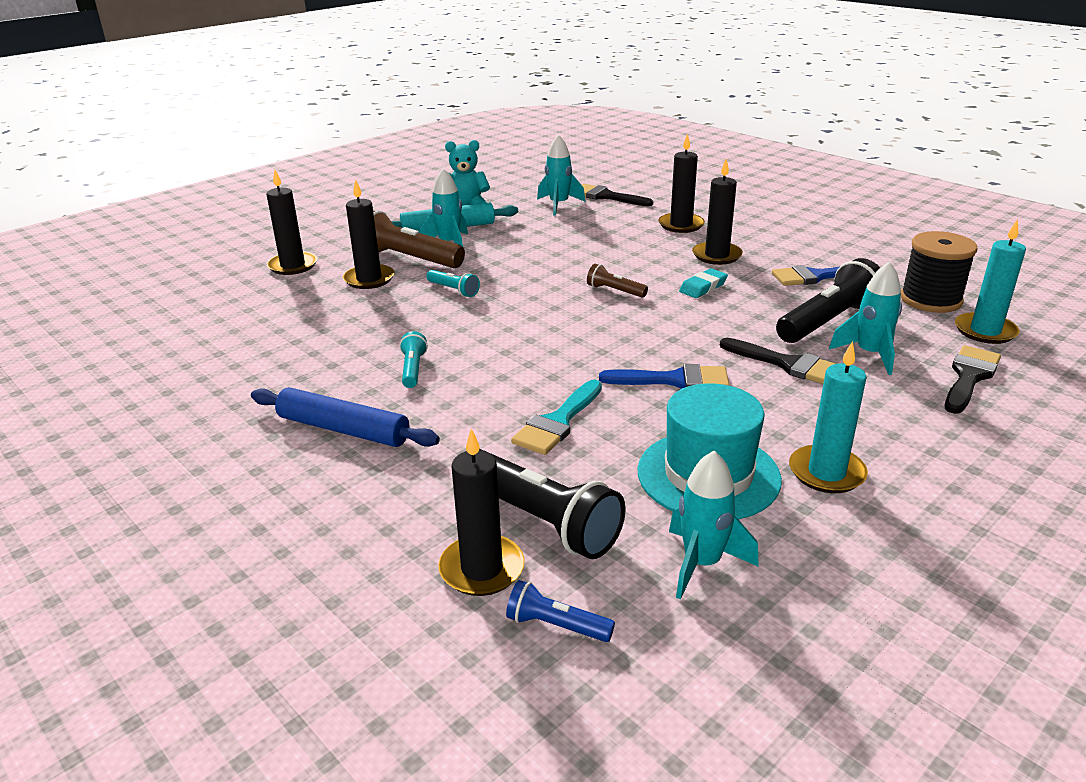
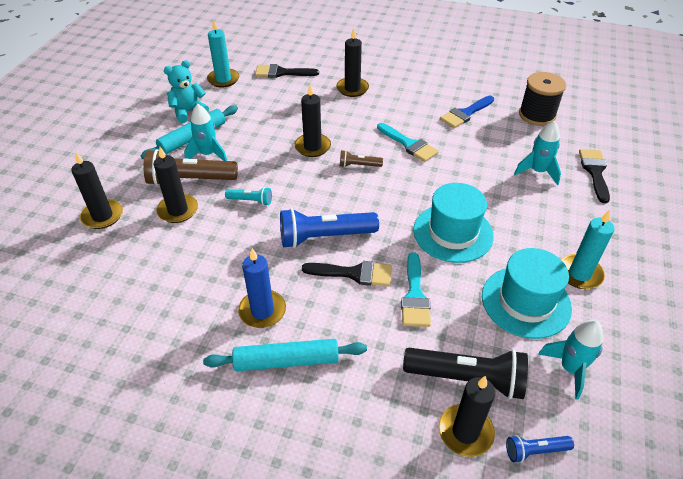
camera: 30 degrees left, 15 degrees up
blue rolling pin [251,387,440,447] -> turquoise rolling pin [203,339,367,371]
turquoise flashlight [400,331,428,388] -> none
turquoise rocket [537,134,585,215] -> none
blue brush [599,364,730,389] -> turquoise hat [413,183,494,263]
turquoise eraser [679,268,728,298] -> turquoise brush [377,123,439,162]
black candle [692,159,743,265] -> black candle moved to [294,85,331,157]
black brush [720,338,836,384] -> black brush moved to [302,261,392,286]
black flashlight [776,258,880,343] -> none
turquoise candle [955,220,1026,344] -> turquoise candle moved to [207,19,239,88]
none -> blue candle [238,248,286,328]
none -> blue flashlight [280,208,379,248]

